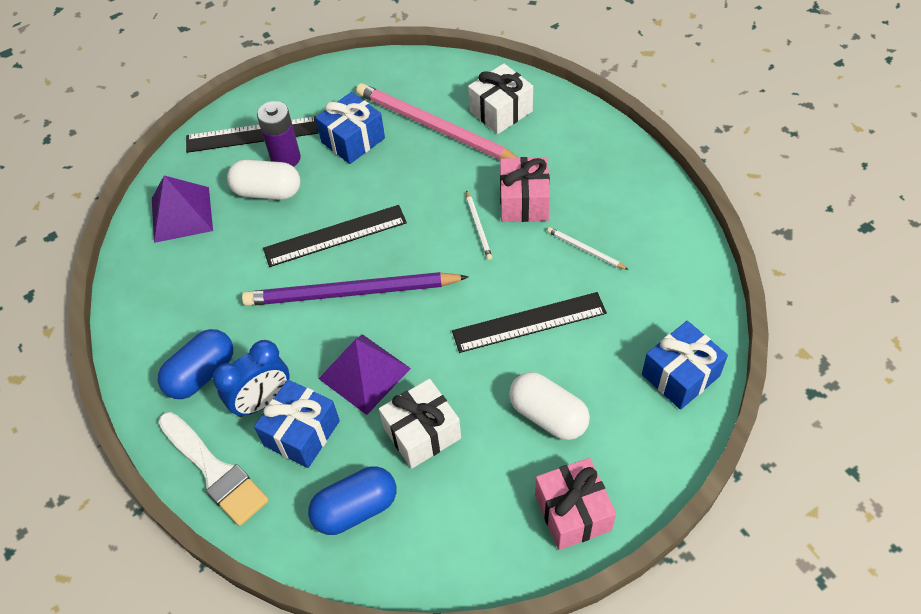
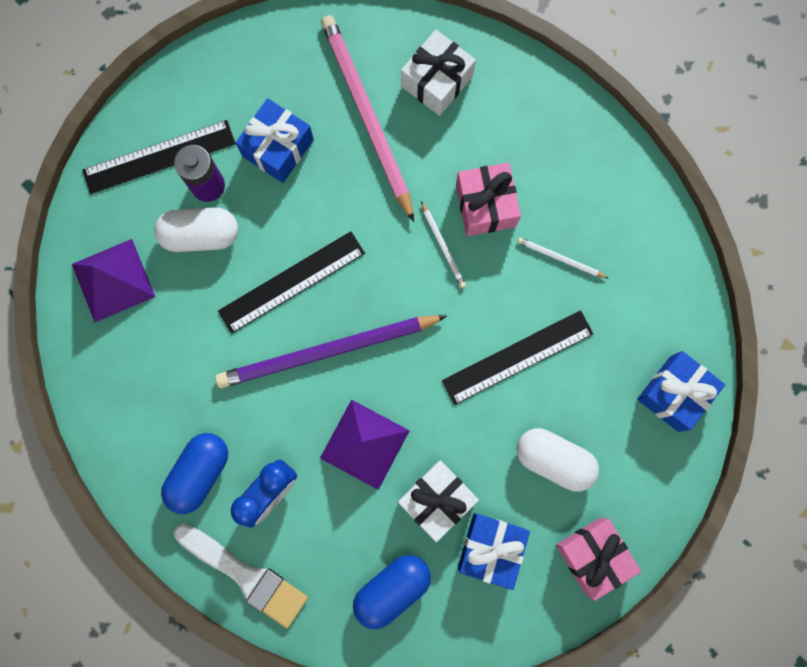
camera: 15 degrees left, 25 degrees up
blue gift [254,379,340,468] -> blue gift moved to [458,513,530,590]
pink pencil [356,83,519,160] -> pink pencil turned 45 degrees clockwise [321,15,414,222]

